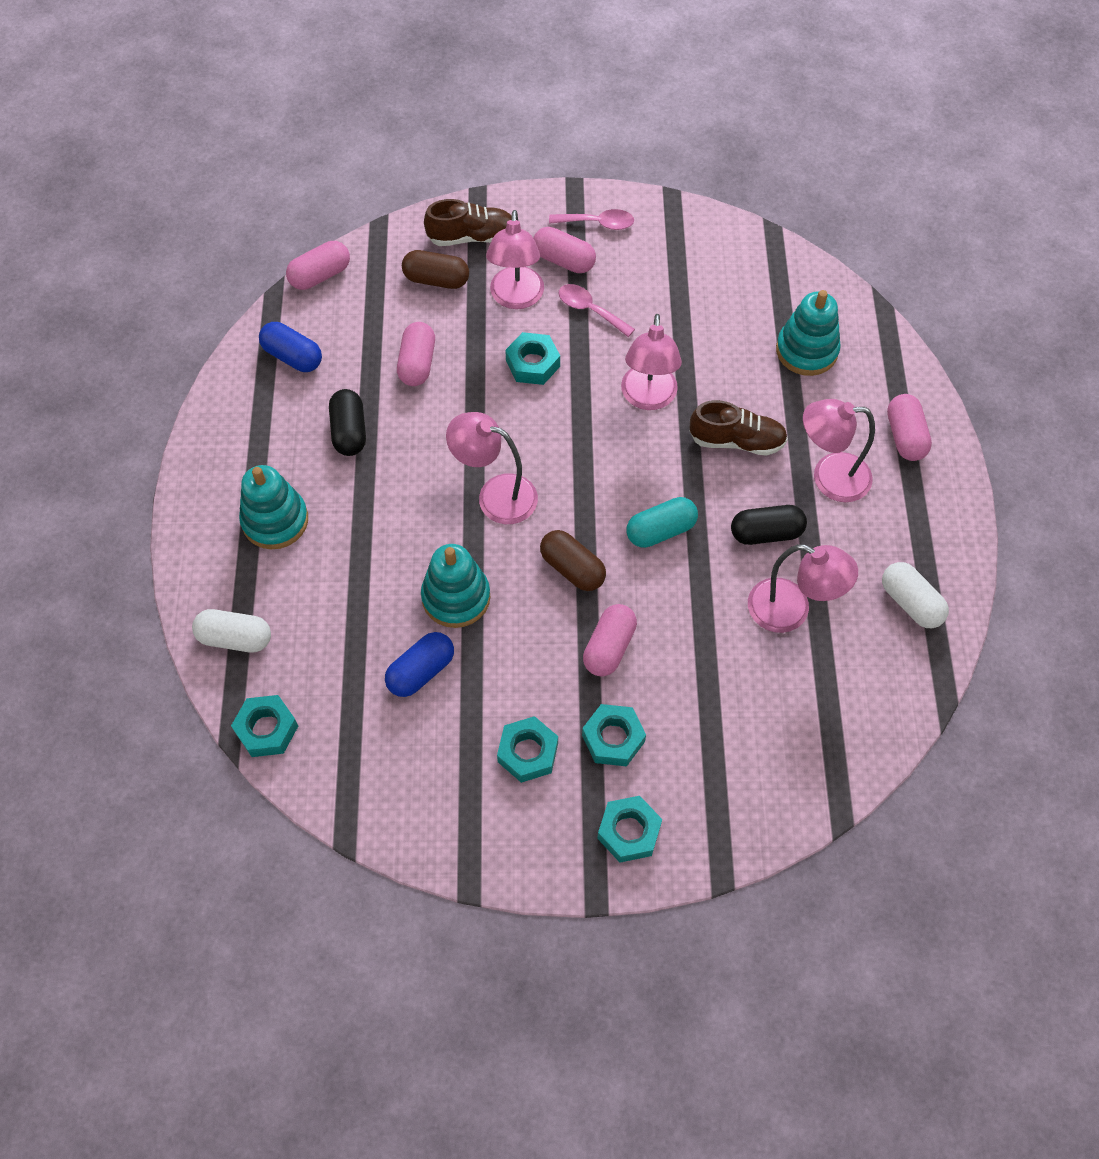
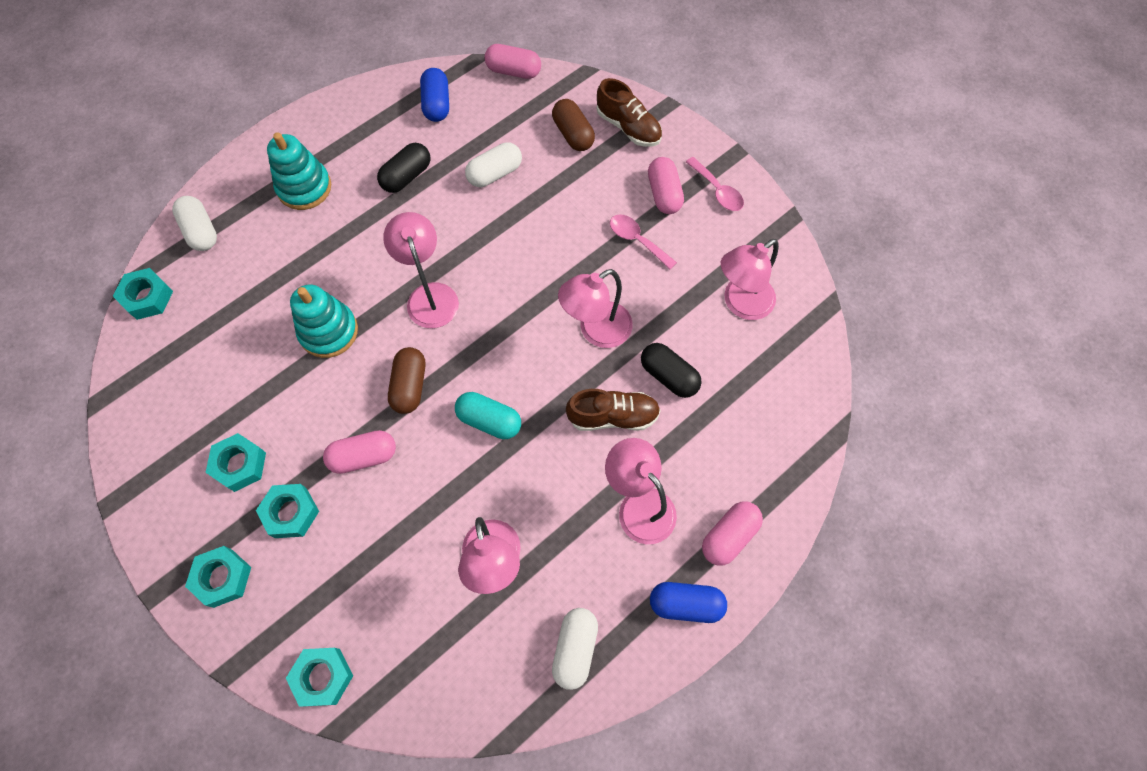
camera: 50 degrees right, 5 degrees up
blue capsule [385,632,454,697] -> blue capsule moved to [650,582,727,623]
pink capsule [397,322,435,386] -> white capsule [465,143,522,187]
pink lamp [486,210,544,309] -> pink lamp moved to [721,239,779,320]
turquoise nut [505,332,560,385] -> turquoise nut moved to [286,648,353,707]
pink spoon [559,284,635,337] -> pink spoon turned 45 degrees counterclockwise [610,214,677,270]
brown shoe [690,400,788,456] -> brown shoe turned 60 degrees counterclockwise [566,389,661,431]
black capsule [731,505,807,545] -> black capsule moved to [641,343,702,398]
turquoise stacking toy [776,290,841,376] -> none

